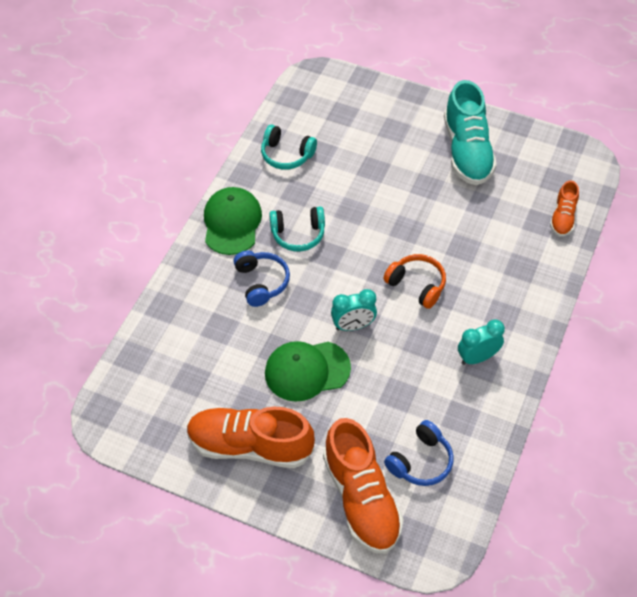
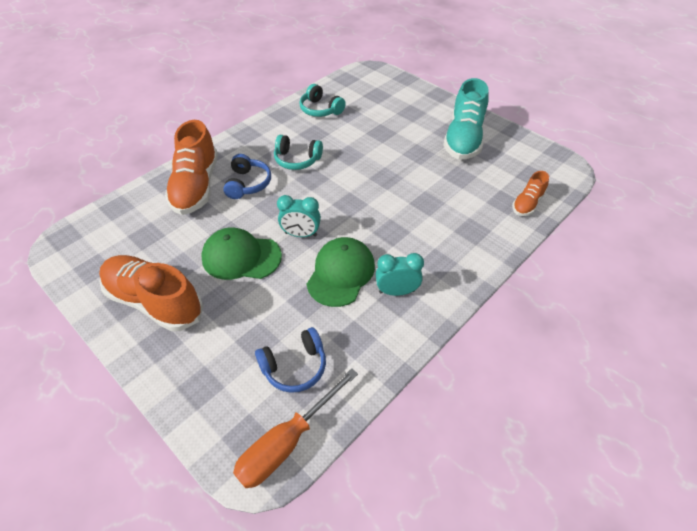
camera: 20 degrees right, 5 degrees down
green cap [204,187,262,255] -> green cap moved to [307,237,375,307]
orange shoe [323,418,404,554] -> orange shoe moved to [165,120,218,215]
orange headphones [383,254,446,309] -> none
none -> orange screwdriver [233,368,358,488]

